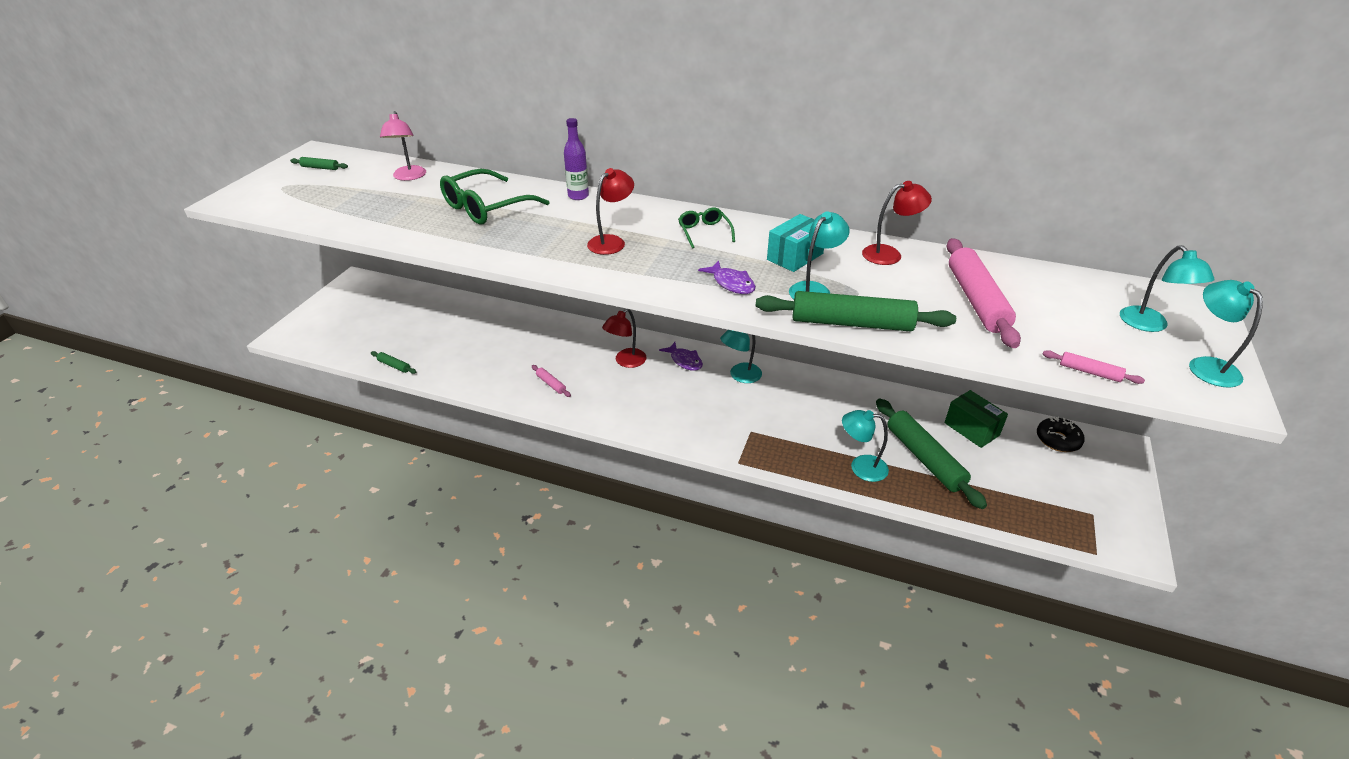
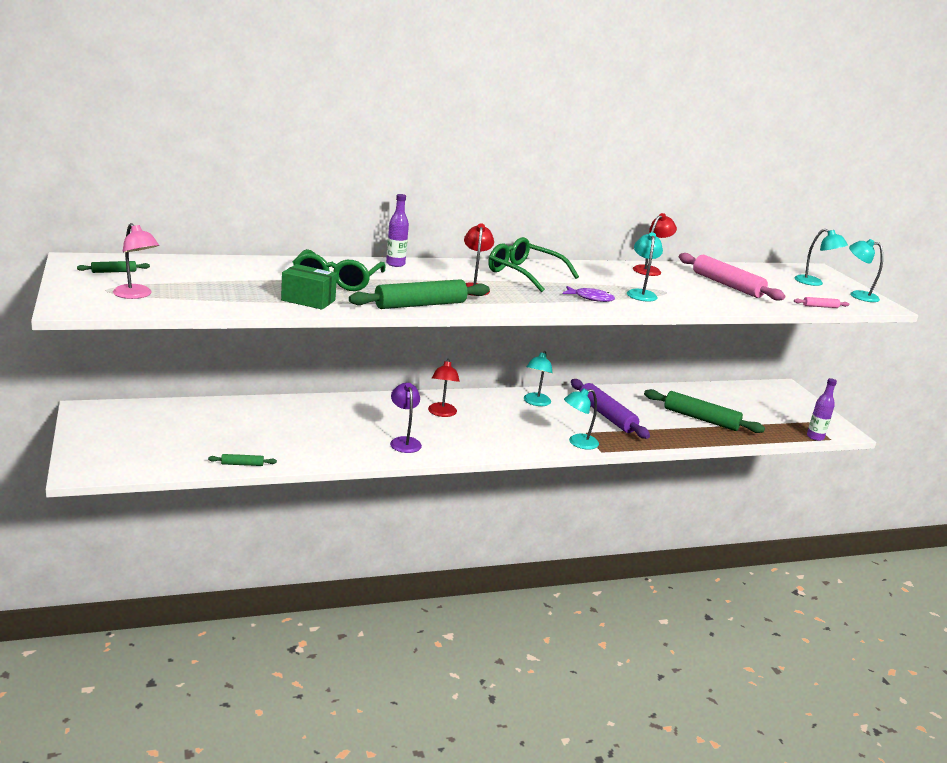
camera: 40 degrees left, 15 degrees down
pink lamp [380,111,426,181] -> pink lamp moved to [113,223,159,299]
pink rolling pin [532,365,571,397] -> purple lamp [390,383,422,453]
purple fish [659,342,703,371] -> none
green glasses [678,207,735,249] -> green glasses [488,237,579,292], size x1.85
green rolling pin [756,291,956,331] -> green rolling pin moved to [349,279,490,309]
turquoise box [767,214,824,272] -> none
turquoise lamp [842,410,889,482] -> turquoise lamp moved to [564,388,599,450]
green box [944,390,1008,448] -> green box moved to [281,264,337,310]
black donut [1037,416,1085,452] -> none
none -> purple rolling pin [571,379,650,439]
none -> purple bottle [807,378,837,441]

